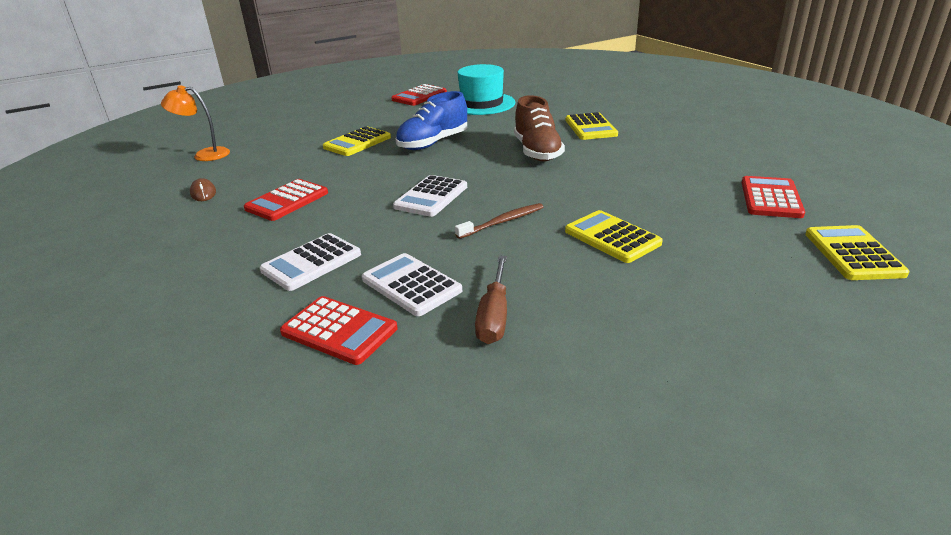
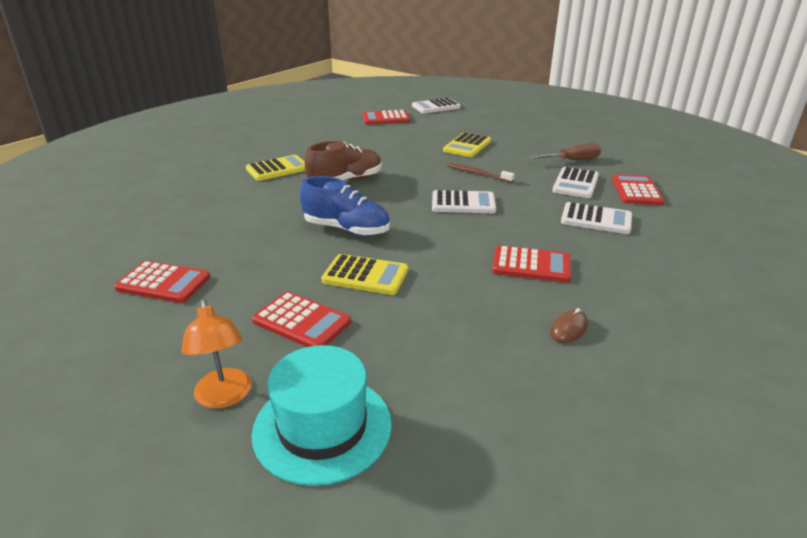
camera: 115 degrees left, 0 degrees up
orange lamp [161,85,230,161] -> orange lamp moved to [181,299,252,408]
turquoise hat [457,64,515,115] -> turquoise hat moved to [252,345,392,486]
yellow calculator [805,225,909,280] -> white calculator [412,98,461,113]
none -> red calculator [252,292,351,347]

